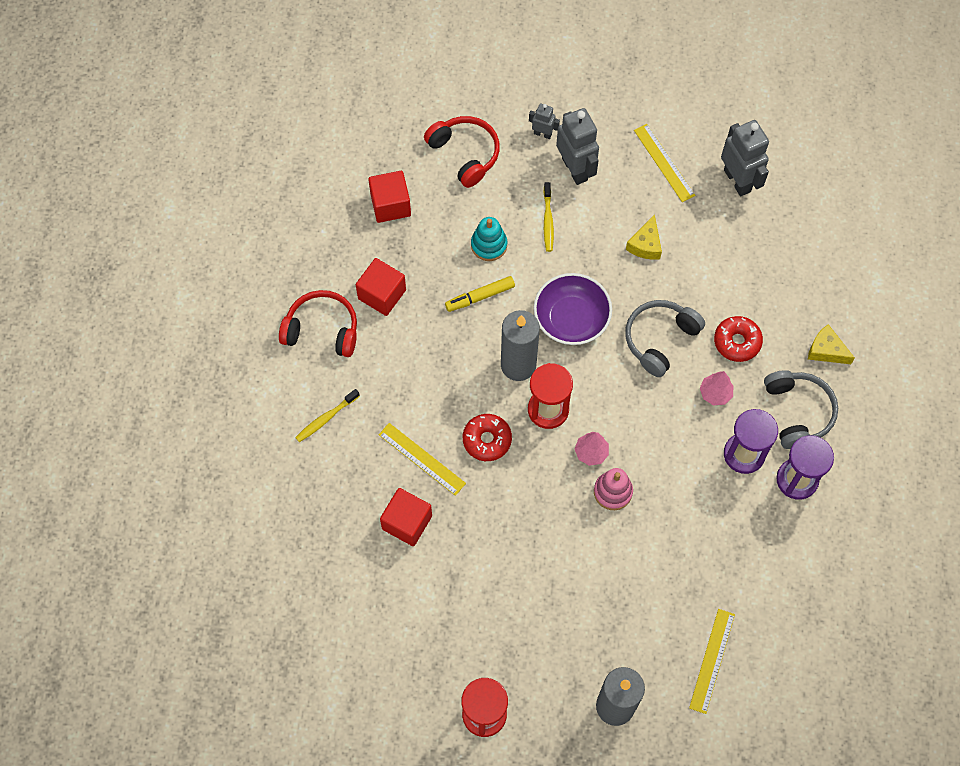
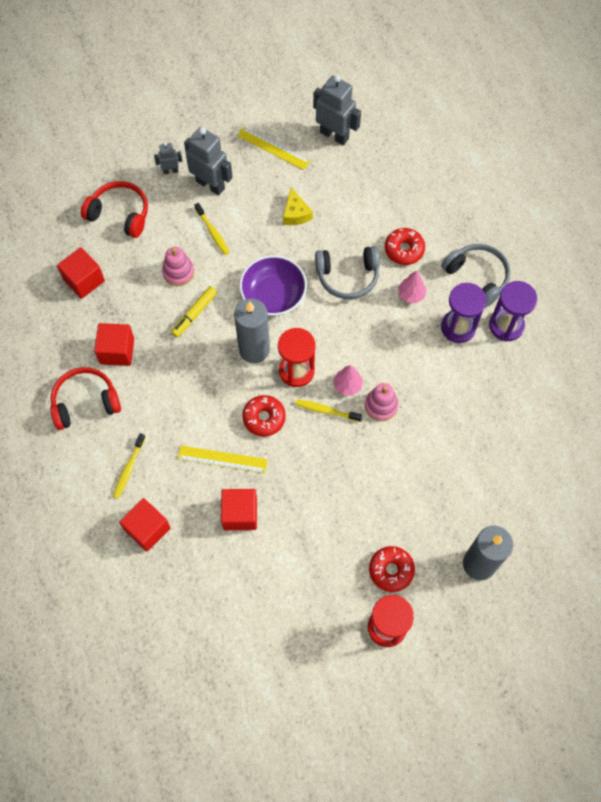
camera: 30 degrees left, 0 degrees up
turquoise stacking toy [471,217,507,261] -> pink stacking toy [162,247,194,286]
grey headphones [625,300,705,377] -> grey headphones turned 105 degrees counterclockwise [315,246,380,299]
yellow ruler [689,609,735,714] -> none
yellow cheese [808,324,855,364] -> none
none -> red cube [119,498,170,552]
none -> yellow toothbrush [295,399,362,422]
none -> red donut [369,546,415,592]

